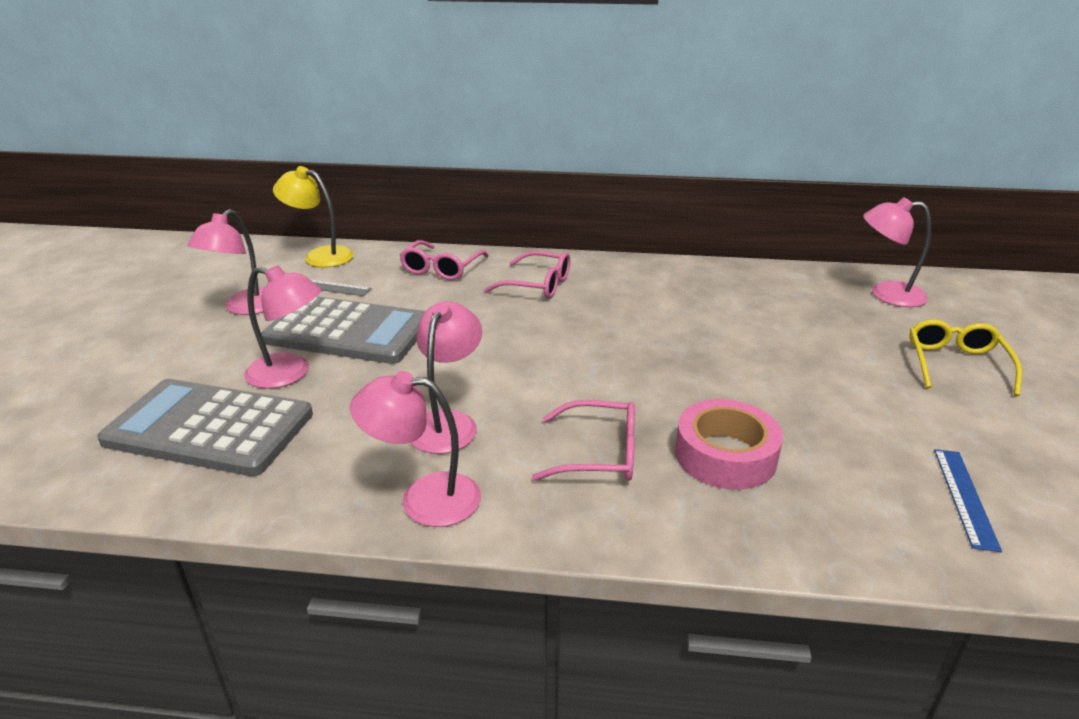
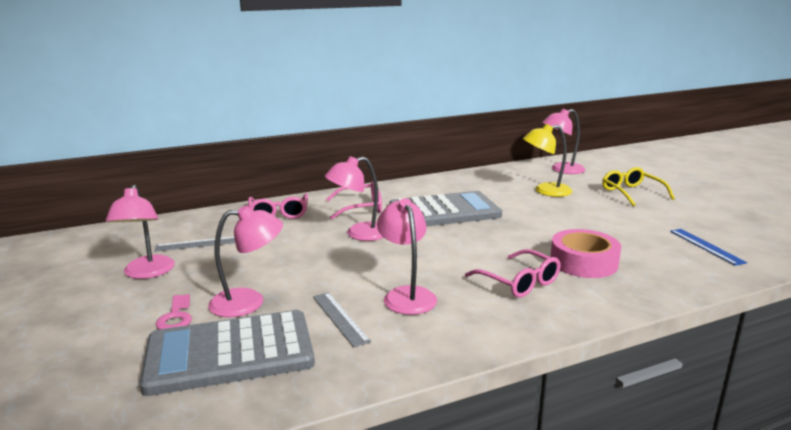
camera: 30 degrees left, 10 degrees down
grey calculator [261,296,426,364] -> grey calculator moved to [389,191,502,226]
yellow lamp [273,166,354,268] -> yellow lamp moved to [523,124,572,197]
pink lamp [350,371,481,527] -> pink lamp moved to [325,156,384,241]
pink glasses [532,400,635,481] -> pink glasses turned 75 degrees clockwise [465,249,560,298]
none -> pink key [156,294,192,329]
none -> grey ruler [313,292,371,347]

